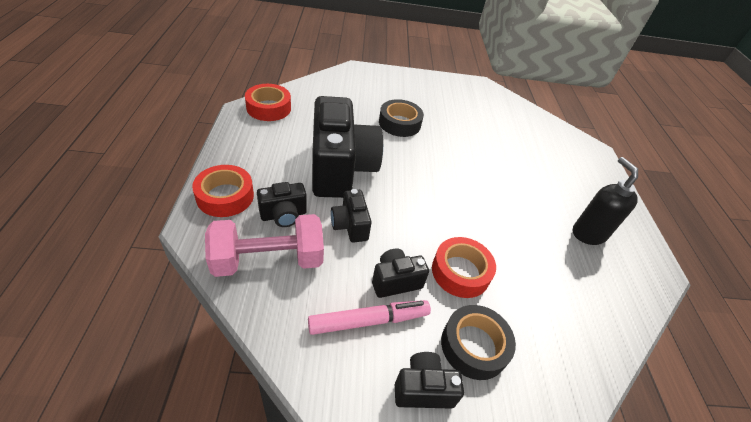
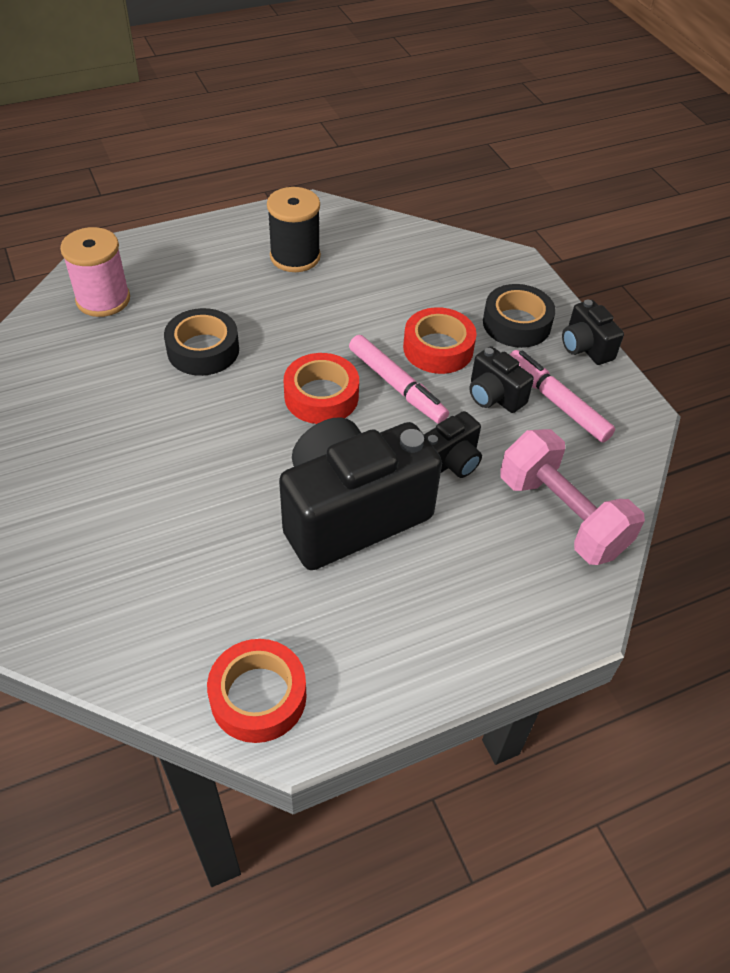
camera: 110 degrees left, 5 degrees up
red tape [192,165,254,217] -> red tape moved to [284,353,359,424]
black camera [257,182,307,227] -> none
black tape [379,99,424,137] -> black tape moved to [164,308,239,376]
black soap dispenser [573,157,638,245] -> black spool [267,187,321,272]
none -> pink spool [60,227,130,317]
none -> pink marker [349,335,449,424]

